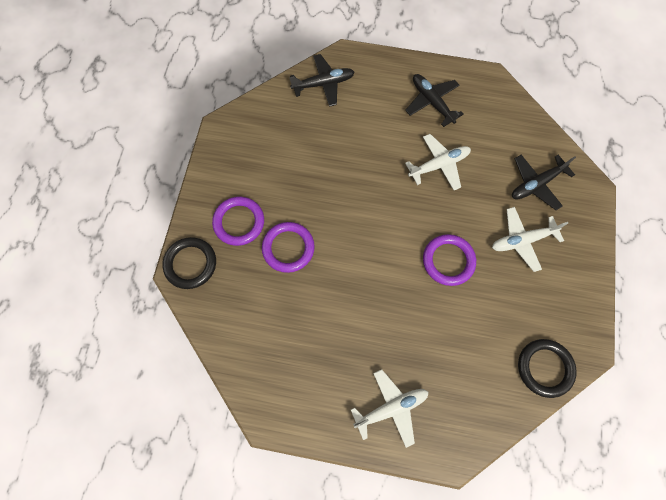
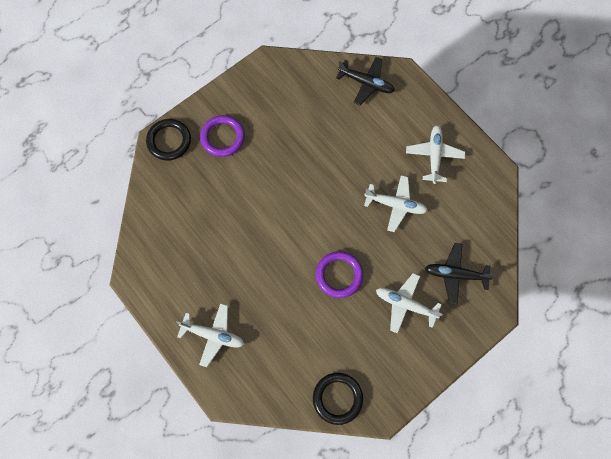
camera: 40 degrees right, 0 degrees up
purple ring [262,222,315,273] -> none
black plane [405,74,464,127] -> white plane [406,125,465,184]

